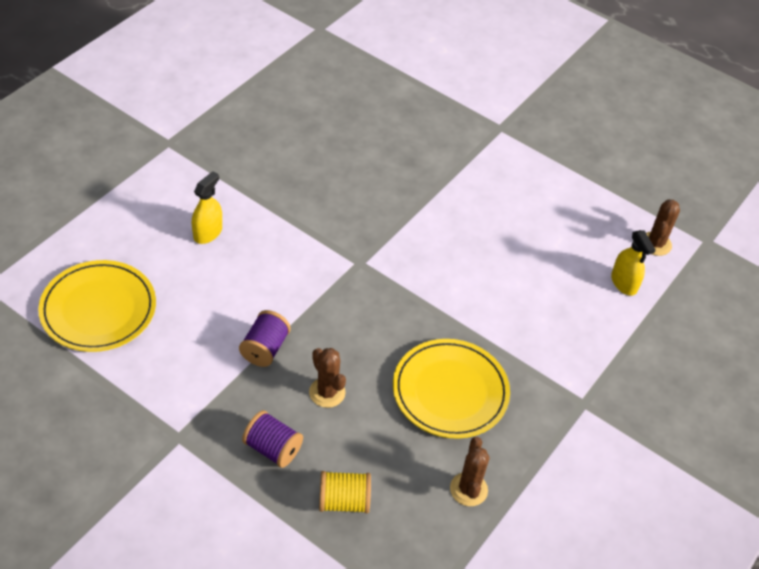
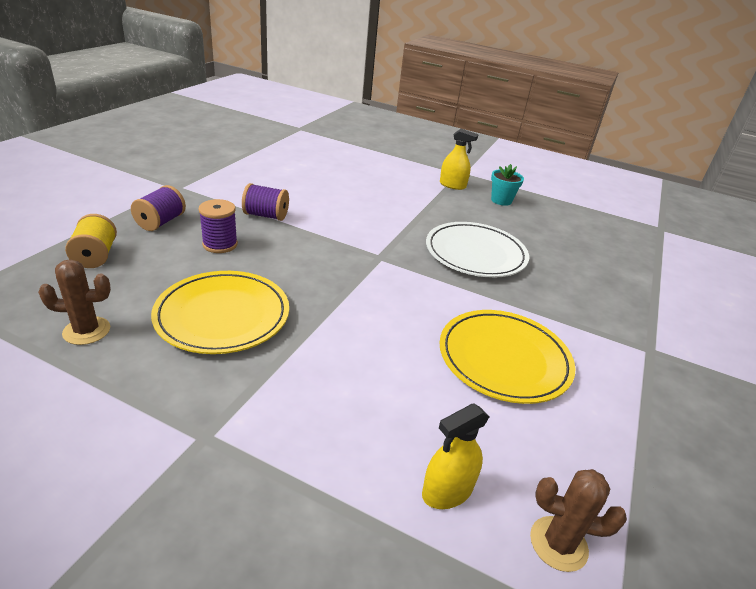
camera: 80 degrees right, 15 degrees down
yellow plate [38,260,156,352] -> yellow plate moved to [439,310,576,404]
yellow spray bottle [192,171,222,244] -> yellow spray bottle moved to [440,129,479,190]
brown cactus [309,348,346,408] -> purple spool [199,199,238,253]
none -> white plate [426,222,529,278]
none -> turquoise flower pot [491,164,524,206]

